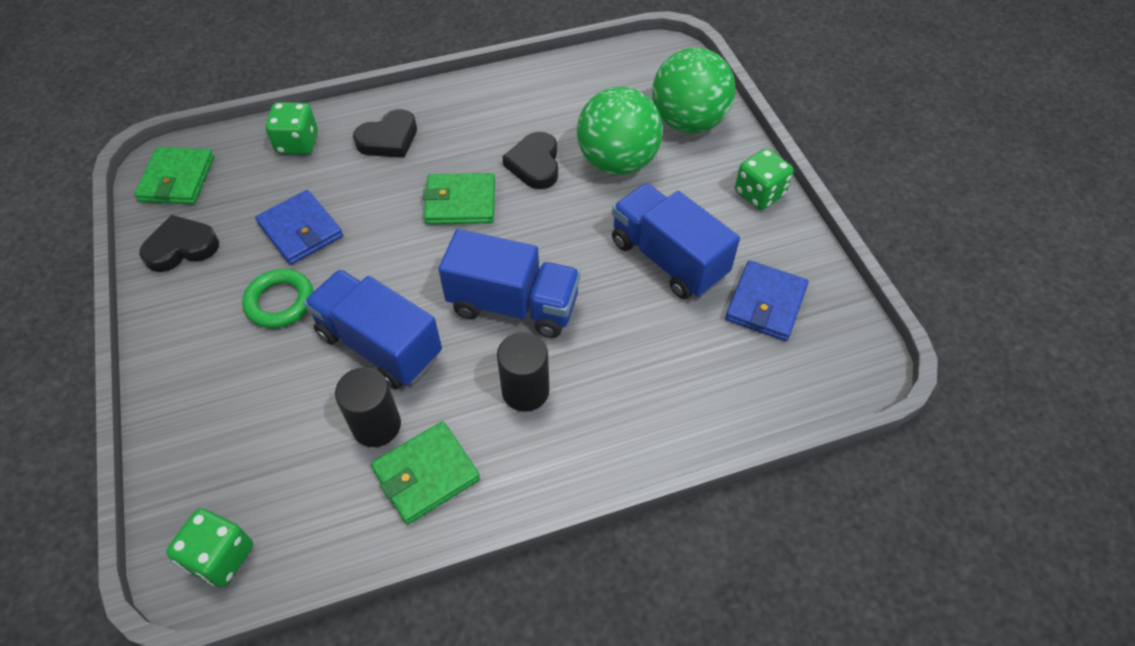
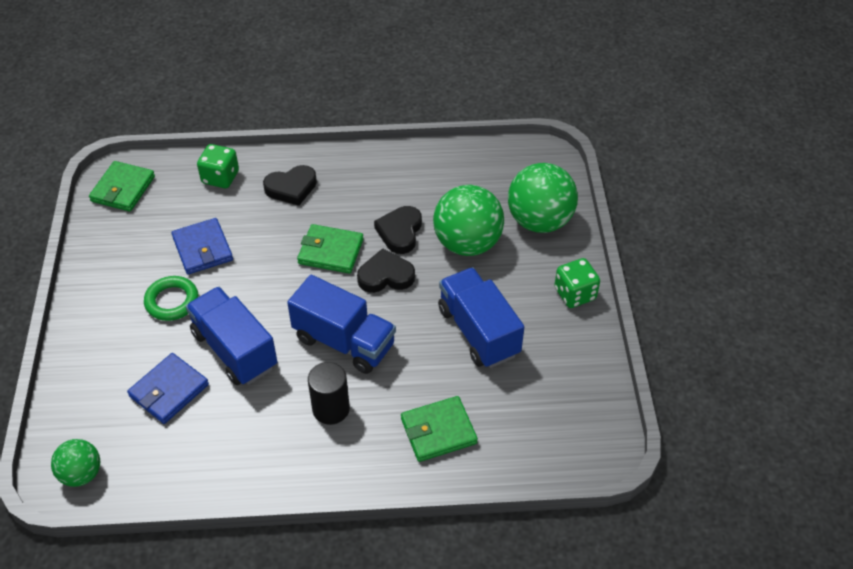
camera: 15 degrees right, 5 degrees down
black heart [139,215,219,272] -> black heart moved to [357,248,415,293]
green dice [166,508,253,587] -> green ball [51,439,101,487]
black cylinder [335,367,401,447] -> none
green wallet [371,421,480,525] -> green wallet moved to [401,396,478,462]
blue wallet [725,260,809,341] -> blue wallet moved to [127,353,209,424]

